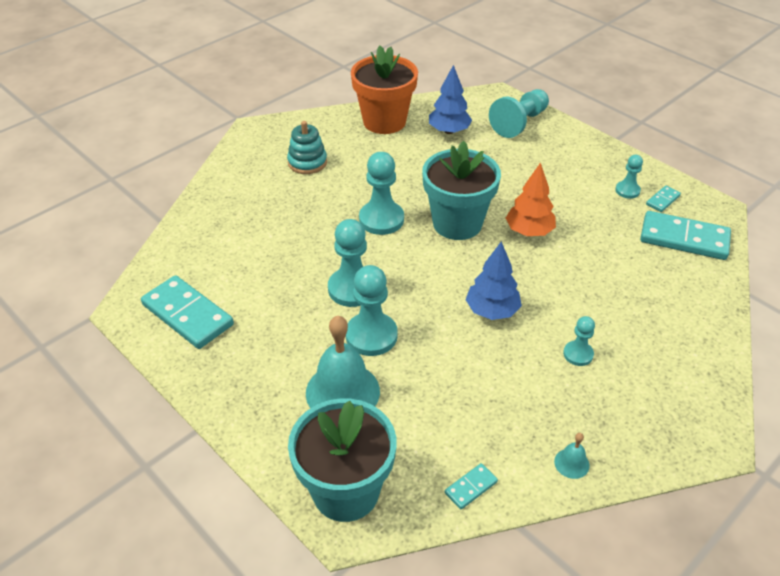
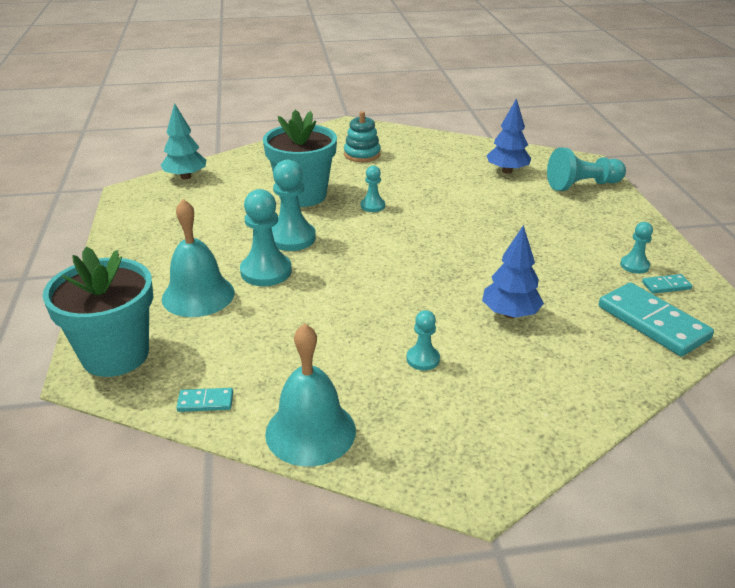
camera: 35 degrees right, 10 degrees down
turquoise domino [141,275,234,349] -> none
orange flower pot [351,46,418,134] -> none
turquoise pawn [359,152,404,235] -> turquoise pawn [361,166,385,212], size x0.56
turquoise flower pot [422,141,501,240] -> turquoise flower pot moved to [263,110,337,207]
blue tree [465,241,522,320] -> blue tree moved to [482,225,544,318]
orange tree [506,162,556,236] -> none
turquoise bell [554,433,590,479] -> turquoise bell [265,323,356,466], size x2.30
none -> turquoise tree [160,103,206,179]

